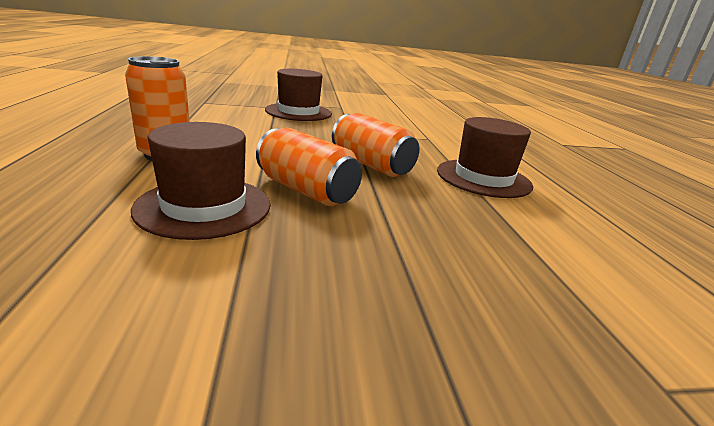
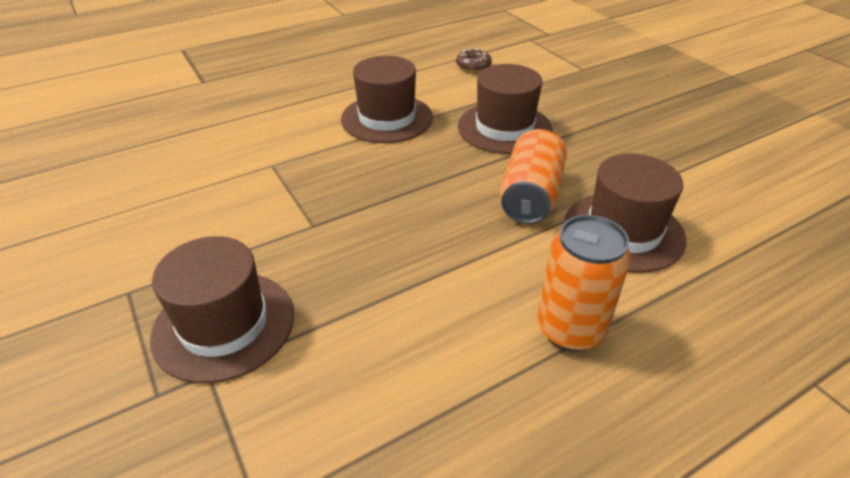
camera: 110 degrees left, 15 degrees up
orange can [332,113,419,177] -> none
none -> brown donut [456,48,492,72]
none -> brown hat [458,64,553,154]

